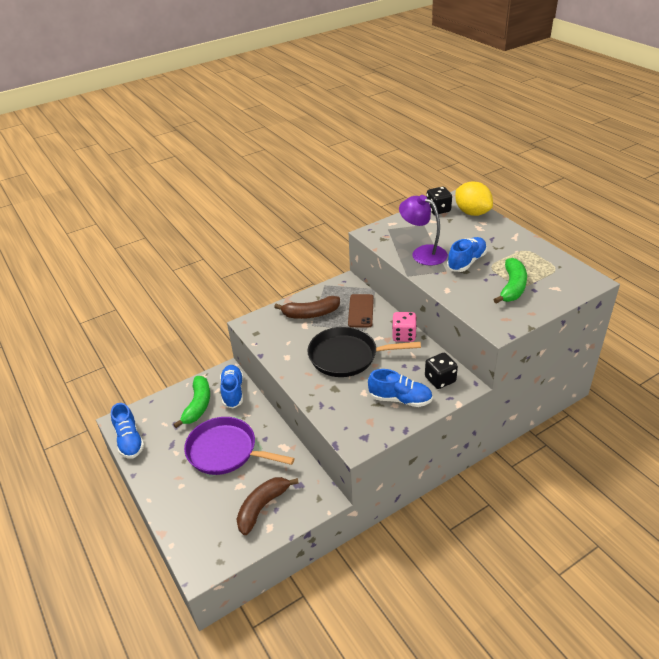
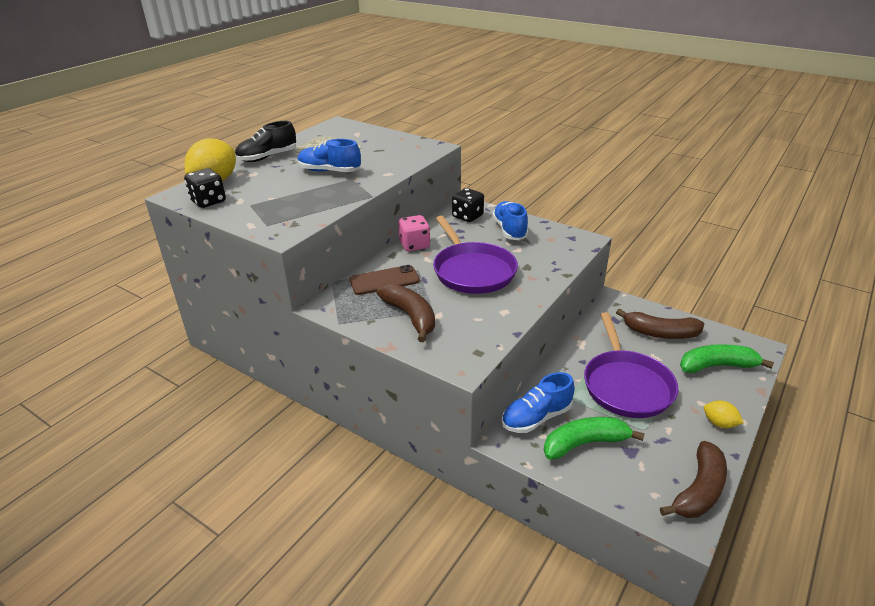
camera: 115 degrees left, 5 degrees down
blue shoe [111,403,144,459] -> brown banana [660,441,727,518]
black pan [308,327,421,377] -> purple pan [433,216,518,294]
purple lamp [399,195,448,266] -> none
green banana [493,258,527,304] -> green banana moved to [680,344,774,373]
none -> black shoe [235,121,296,162]
none -> yellow lemon [704,401,744,428]

